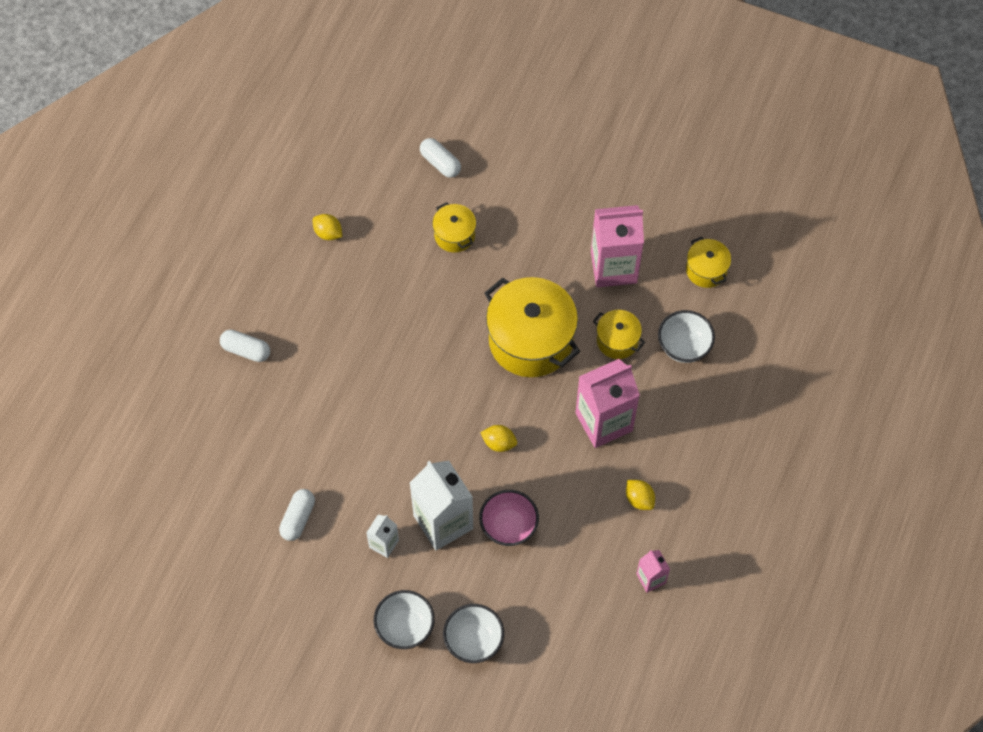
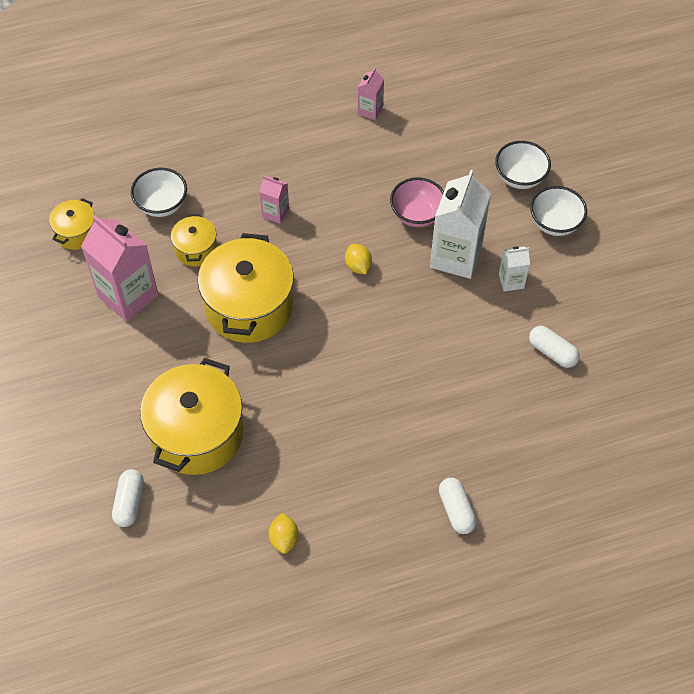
camera: 130 degrees left, 5 degrees down
white capsule [279,489,315,541] -> white capsule turned 60 degrees clockwise [529,326,580,368]
yellow pot [432,202,476,252] -> yellow pot [140,358,243,475], size x2.01
pink carton [575,359,640,448] -> pink carton [259,176,289,224], size x0.49
yellow lemon [626,480,655,510] -> none

